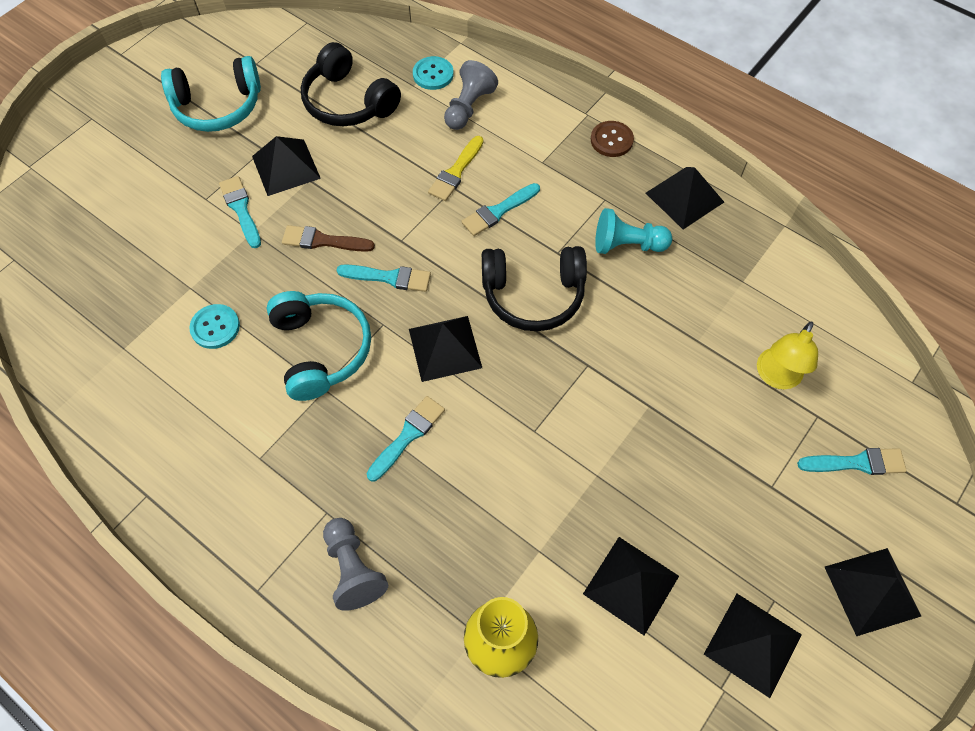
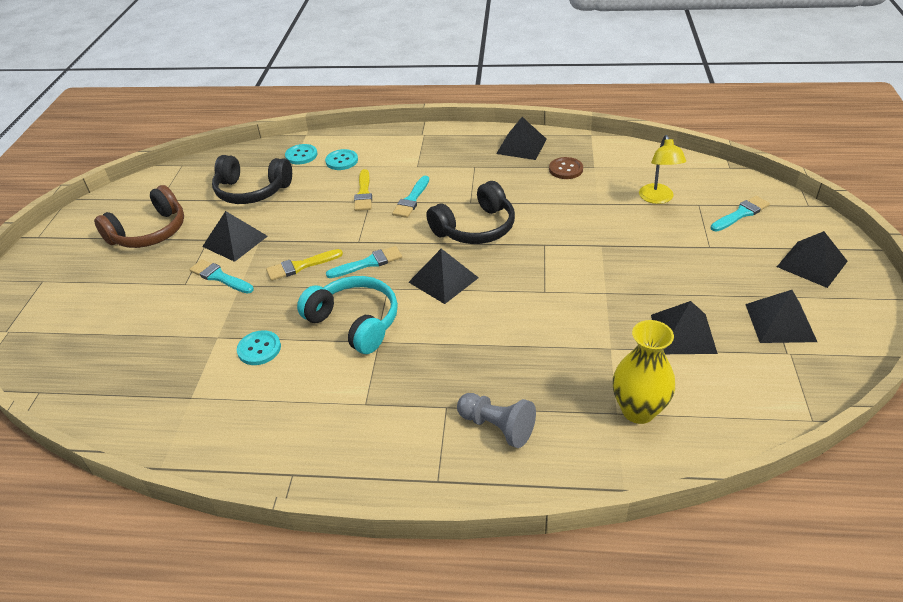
camera: 30 degrees left, 20 degrees down
turquoise headphones [161,56,261,132] -> brown headphones [94,185,184,248]
brown brush [282,225,375,252] -> yellow brush [266,249,343,281]
turquoise brush [367,396,445,481] -> none
grey pawn [444,60,498,130] -> turquoise button [325,149,358,170]
brown button [591,121,634,157] -> brown button moved to [549,157,583,179]
turquoise pawn [595,208,672,254] -> none

